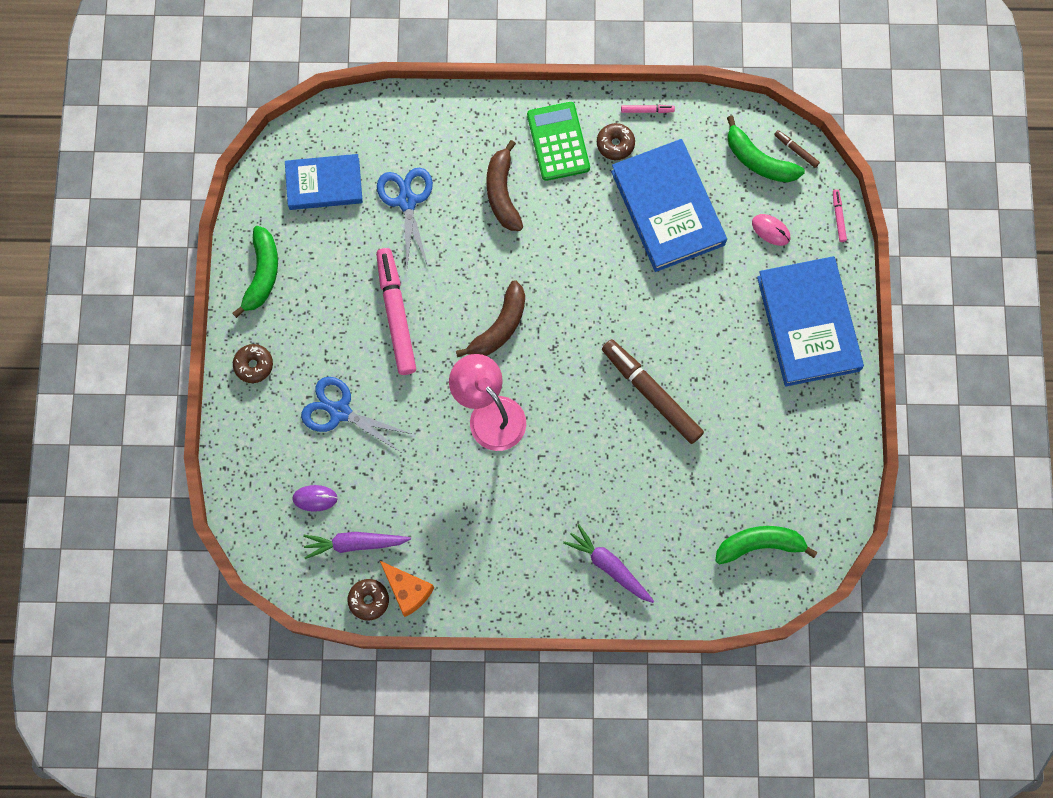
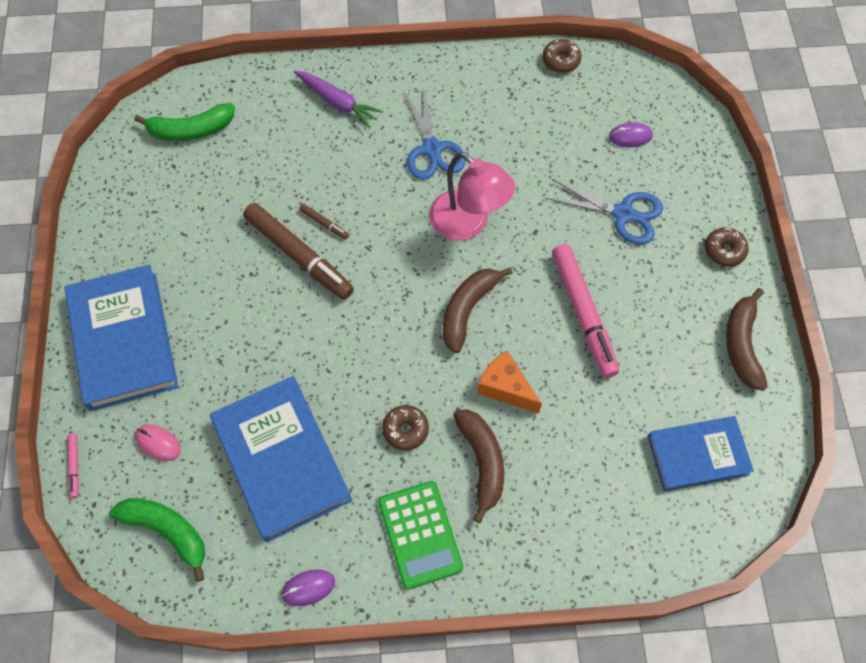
camera: 175 degrees right, 10 degrees down
green banana [233,226,278,318] -> brown banana [726,288,768,391]
purple carrot [303,532,411,559] -> none
blue scissors [377,167,433,266] -> blue scissors moved to [403,86,466,180]
orange cheese [380,561,434,617] -> orange cheese moved to [477,351,542,413]
brown donut [597,123,635,160] -> brown donut moved to [382,405,429,451]
pink marker [621,105,675,113] -> purple mouse [281,570,335,606]
brown marker [774,130,820,168] -> brown marker moved to [299,204,349,239]

